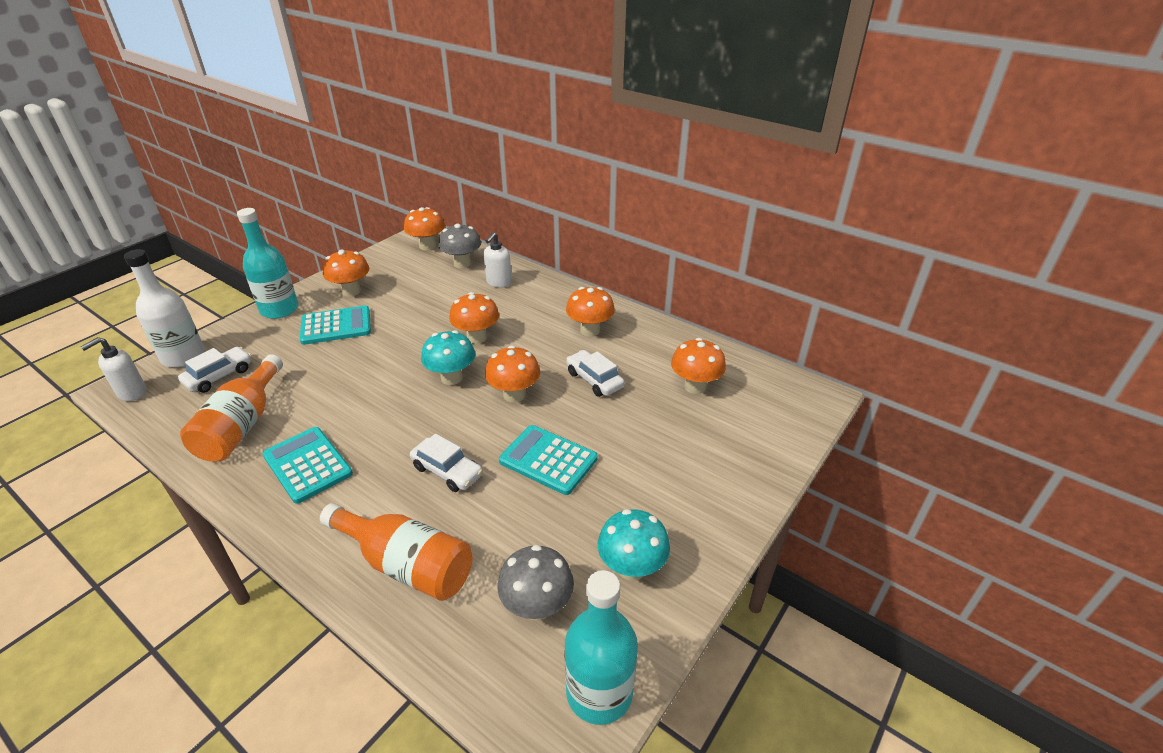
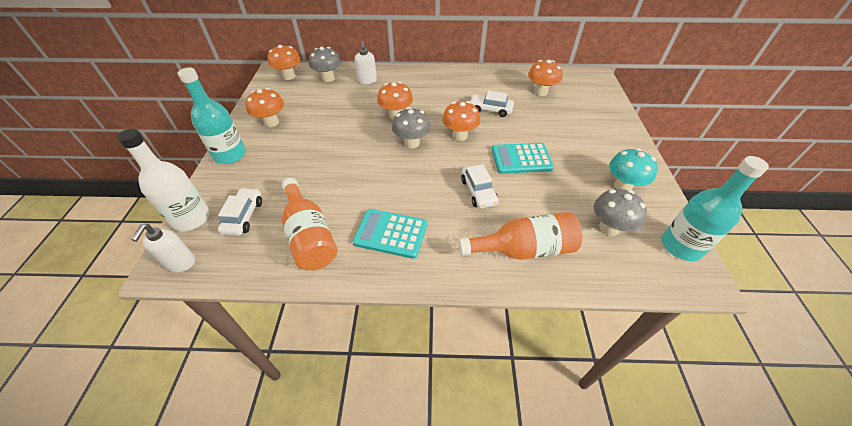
camera: 35 degrees left, 10 degrees up
turquoise calculator [300,305,371,345] -> none
white car [410,434,483,492] -> white car turned 75 degrees clockwise [461,164,499,209]
turquoise mushroom [421,330,475,385] -> grey mushroom [392,107,431,149]
orange mushroom [566,287,615,337] -> none

